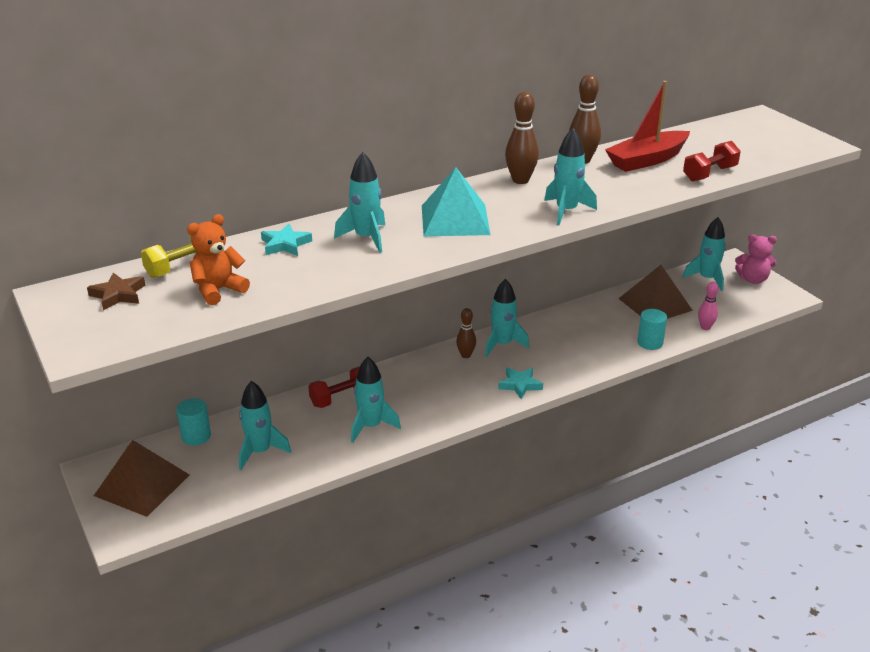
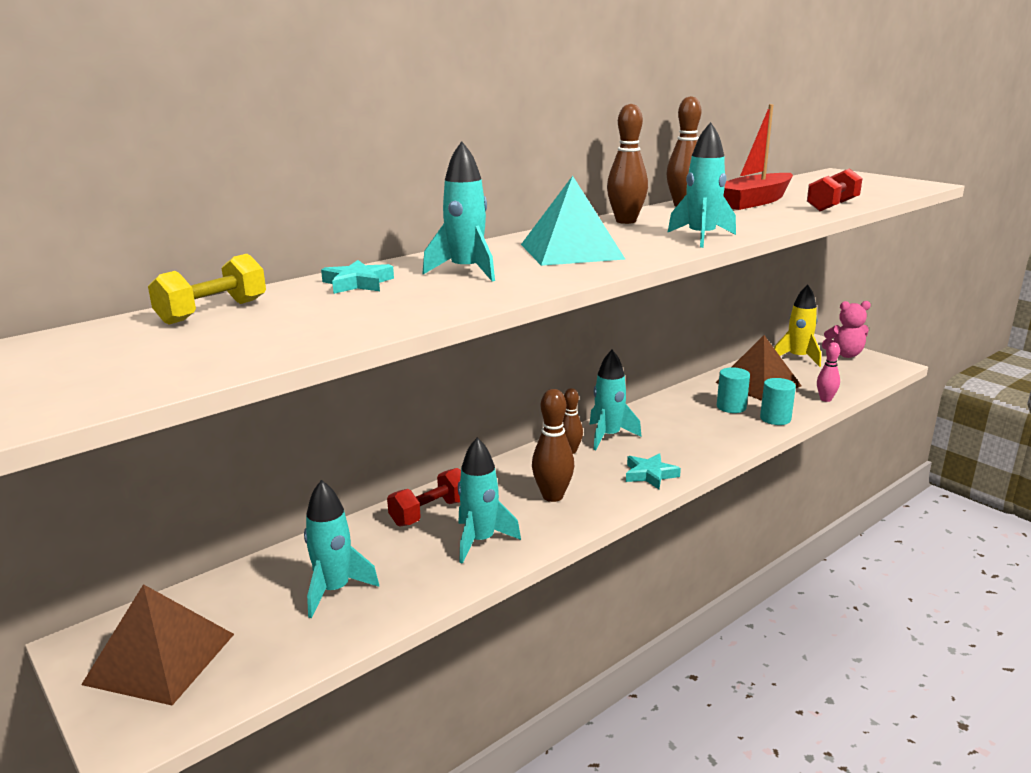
camera: 10 degrees left, 10 degrees down
brown star [87,273,146,310] -> none
turquoise cylinder [176,398,211,445] -> turquoise cylinder moved to [717,367,750,413]
orange teddy bear [187,214,250,305] -> none
turquoise rocket [683,217,726,291] -> yellow rocket [774,285,821,367]
none -> brown bowling pin [532,389,574,502]

